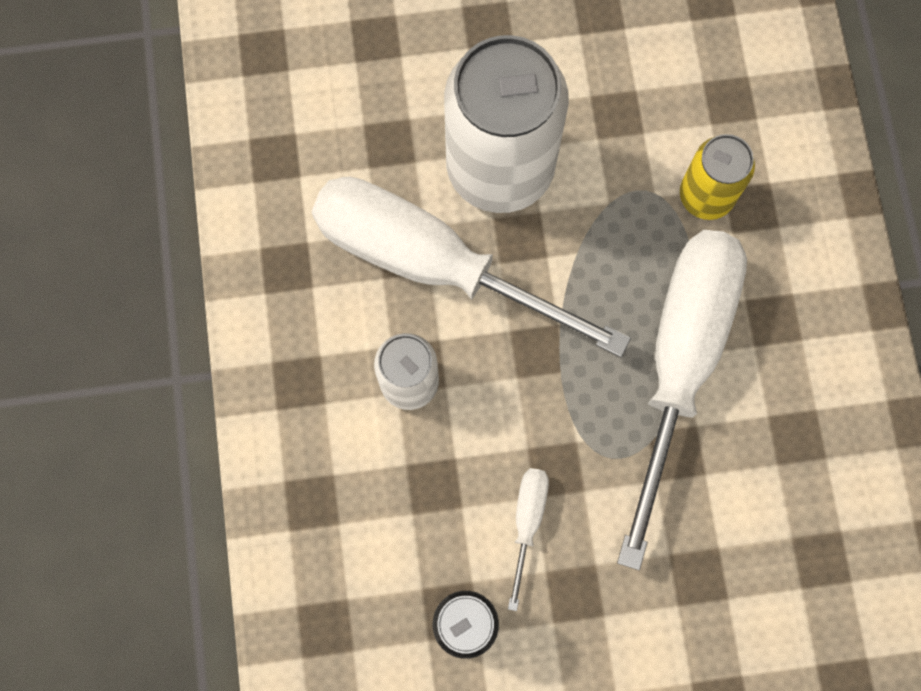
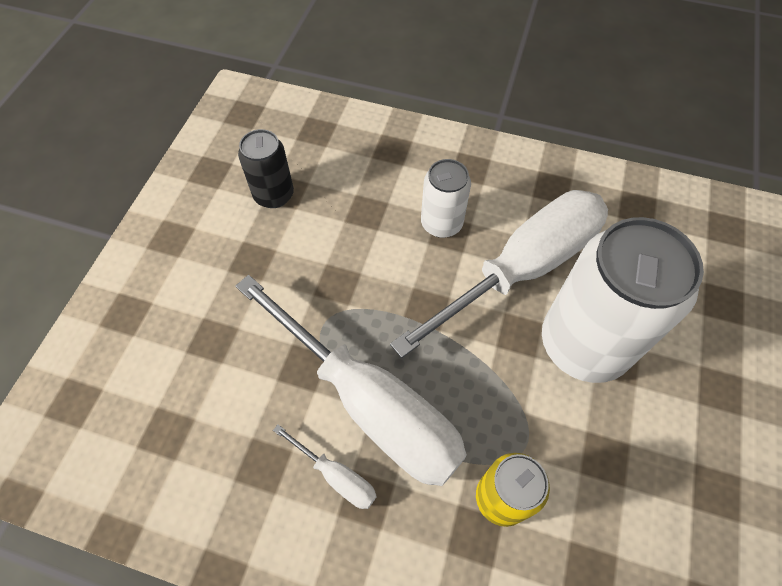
camera: 115 degrees right, 15 degrees down
white screwdriver [508,468,549,611] -> white screwdriver moved to [273,424,377,509]

